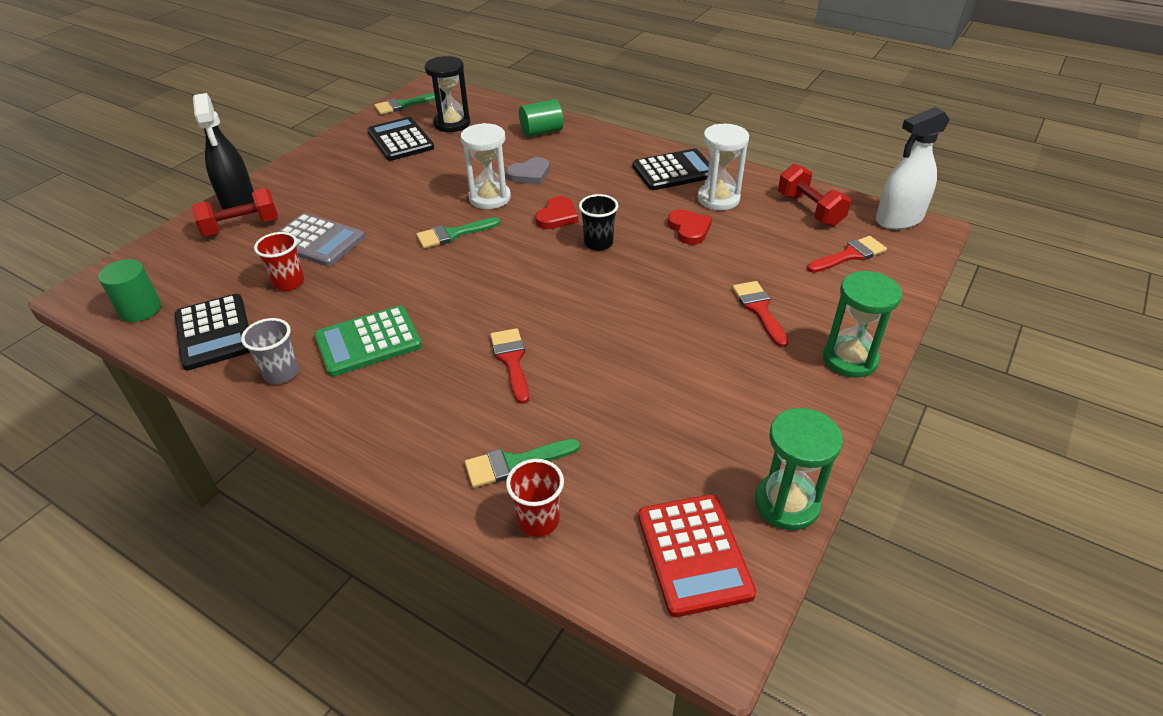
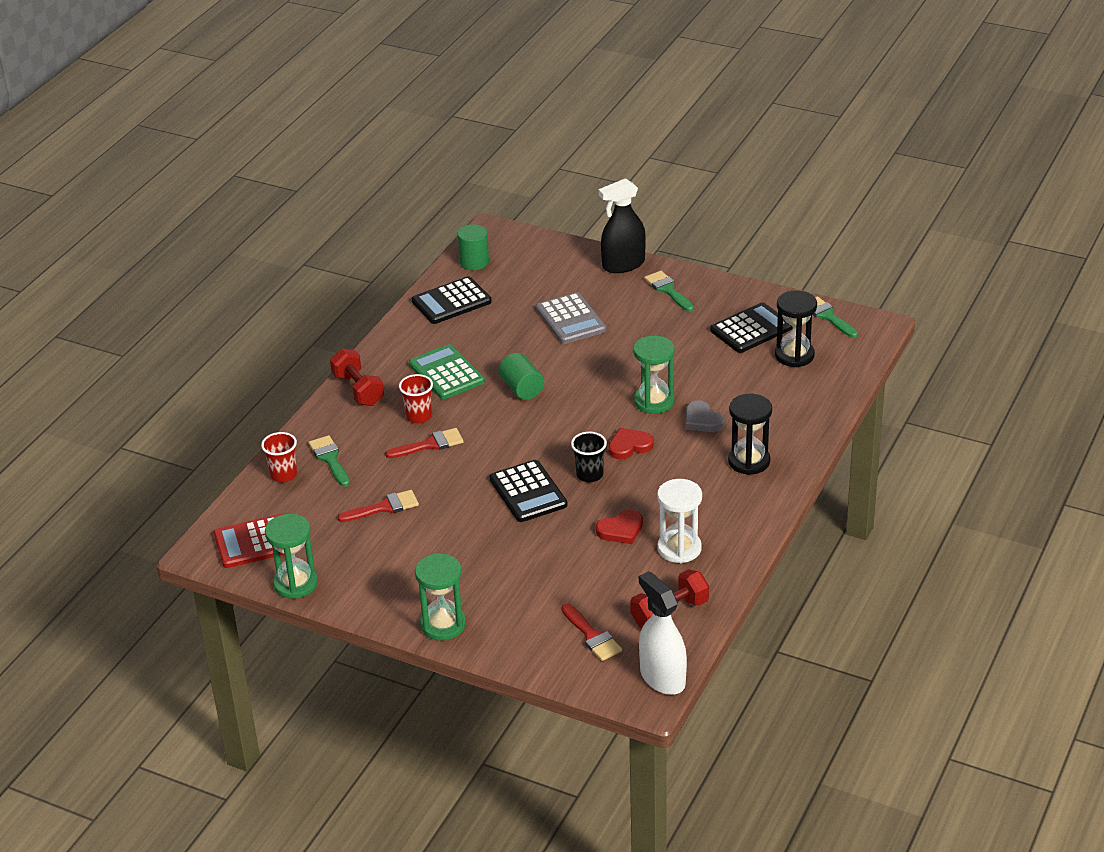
camera: 85 degrees right, 5 degrees down
red dumbbell [191,188,278,236] -> red dumbbell moved to [330,349,384,406]
grey cup [241,318,299,384] -> none
red cup [254,232,304,291] -> red cup moved to [399,374,433,423]
grey calculator [278,213,365,267] -> grey calculator turned 45 degrees counterclockwise [536,292,606,344]
green brush [416,217,501,249] -> green brush moved to [644,271,694,312]
white hourglass [461,123,511,209] -> green hourglass [633,336,674,414]
green cylinder [519,99,564,137] -> green cylinder moved to [498,353,544,400]
red heart [535,196,578,229] -> red heart turned 135 degrees clockwise [608,428,654,459]
black calculator [633,149,709,190] -> black calculator moved to [490,460,568,522]
red brush [732,281,789,347] -> red brush moved to [337,490,419,522]
none -> black hourglass [728,394,772,475]

